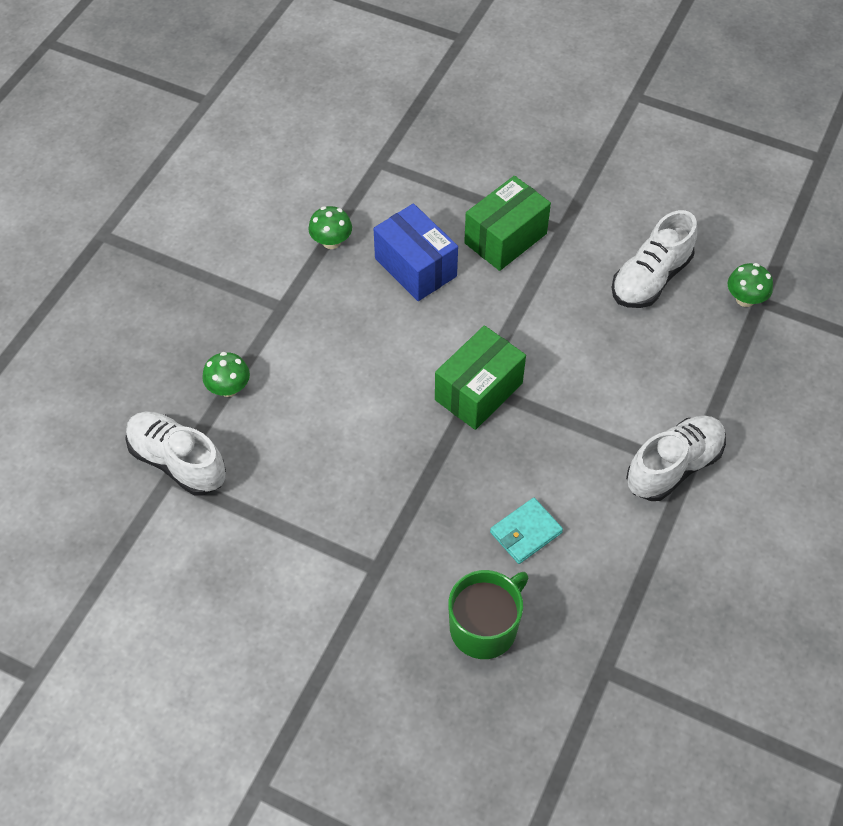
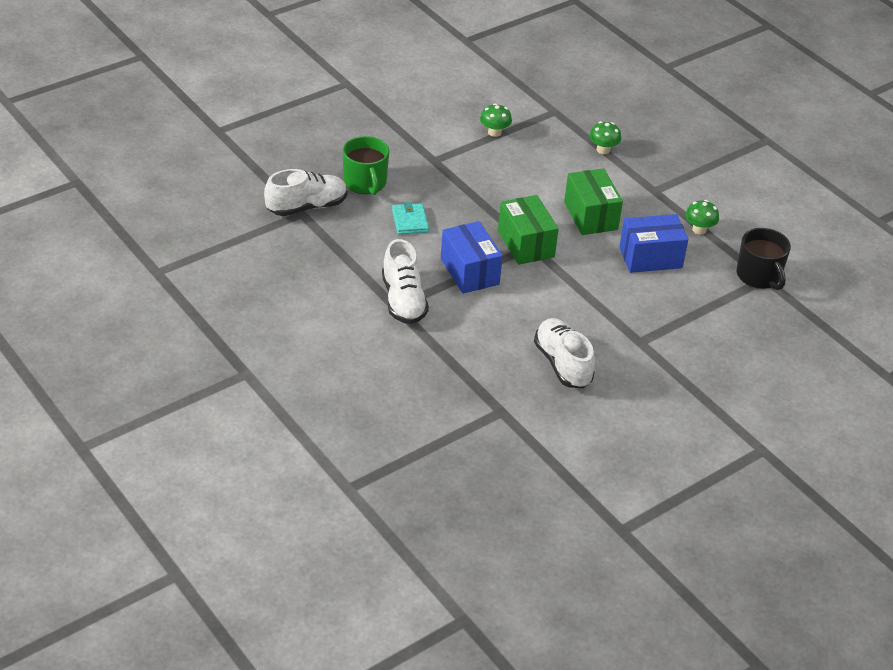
camera: 115 degrees right, 15 degrees down
white shoe [125,411,226,496] -> white shoe moved to [264,169,347,216]
green box [464,176,551,271] -> green box moved to [564,168,623,235]
green mushroom [728,263,773,307] -> green mushroom moved to [480,103,512,137]
none -> blue box [441,221,503,294]
none -> black mug [737,228,791,290]

